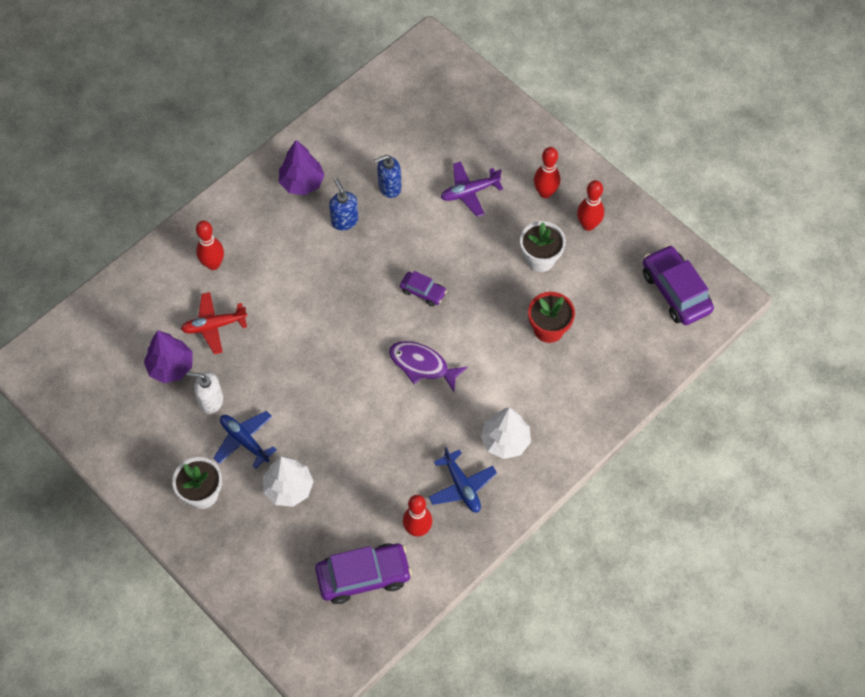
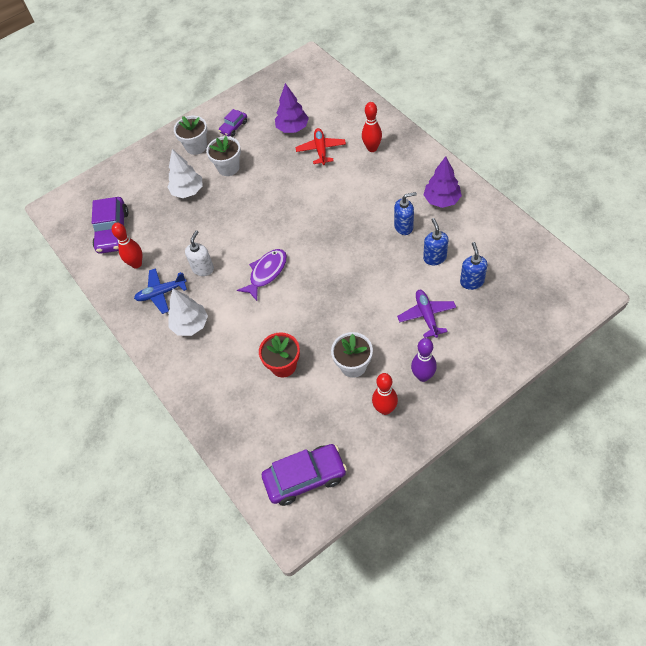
camera: 105 degrees right, 5 degrees down
white soap dispenser [187,372,223,414] -> white soap dispenser moved to [185,230,214,276]
blue plane [213,411,277,469] -> white flower pot [206,136,241,176]
purple car [400,271,447,306] -> purple car moved to [219,109,247,137]
red bowling pin [534,147,560,198] -> purple bowling pin [411,338,437,382]
none -> blue soap dispenser [460,242,488,290]

